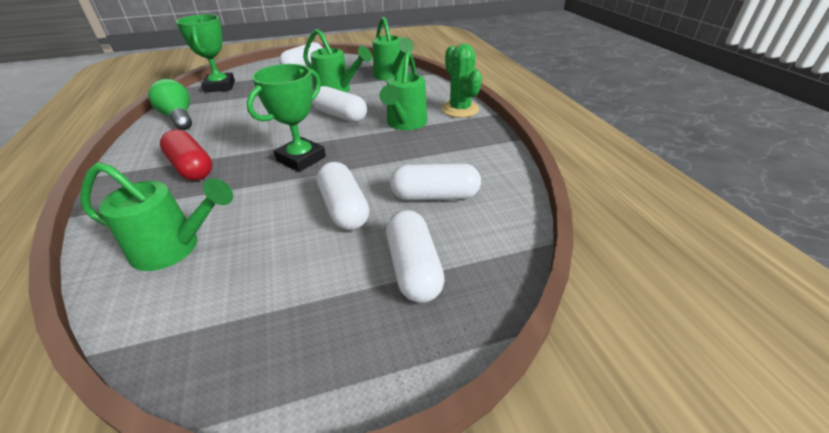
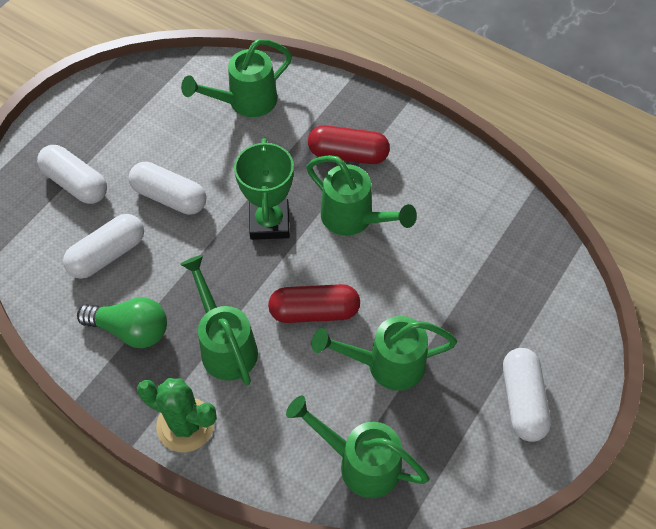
camera: 140 degrees right, 20 degrees up
green light bulb [148,79,192,130] -> green light bulb moved to [77,297,167,348]
green trophy [176,14,235,93] -> none
white capsule [312,86,367,123] -> red capsule [268,284,360,323]
none -> green watering can [306,155,417,236]

